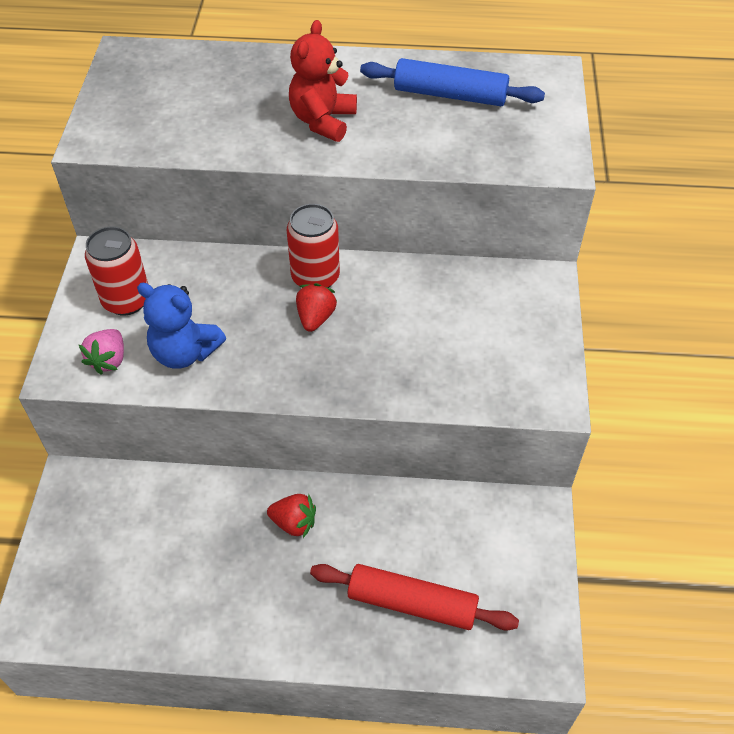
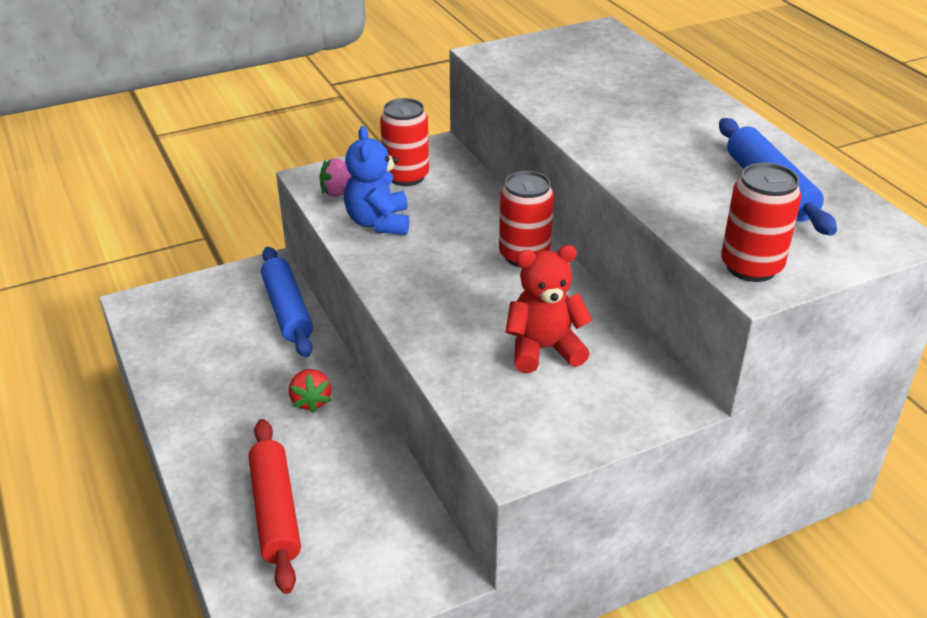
camera: 60 degrees right, 15 degrees down
red teddy bear [289,20,357,142] -> red teddy bear moved to [505,245,593,373]
red strawberry [296,283,337,332] -> none
none -> blue rolling pin [261,247,313,358]
none -> red can [721,163,801,282]

